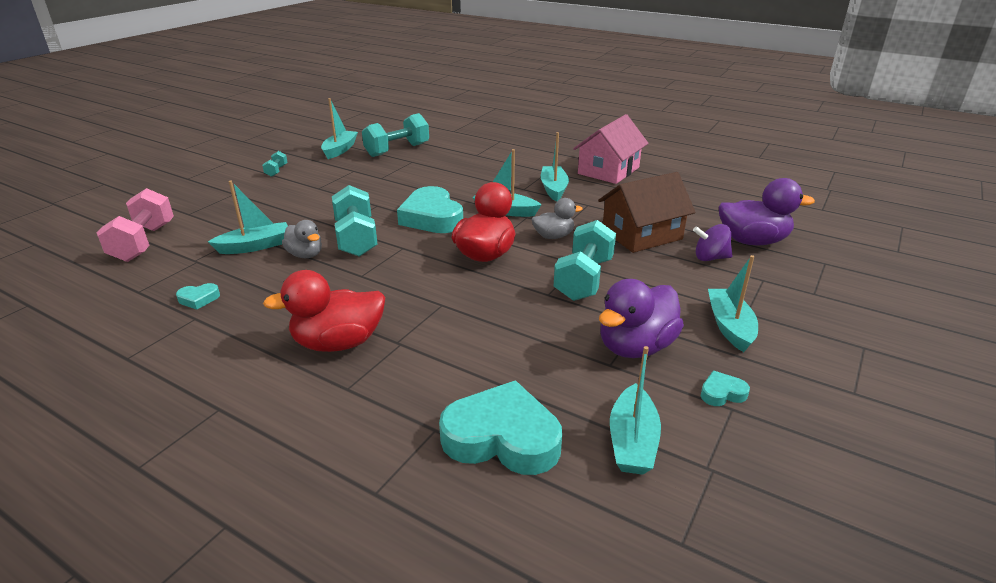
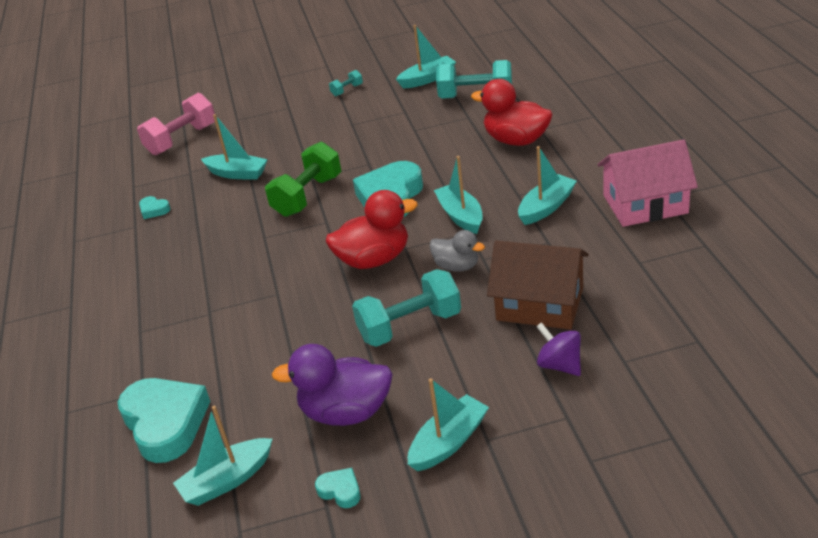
camera: 50 degrees right, 5 degrees up
red duck [263,270,385,352] -> red duck moved to [471,79,553,146]
grey duck [282,220,322,258] -> none
turquoise dumbbell [332,185,378,257] -> green dumbbell [265,142,342,217]
purple duck [719,178,815,245] -> none

